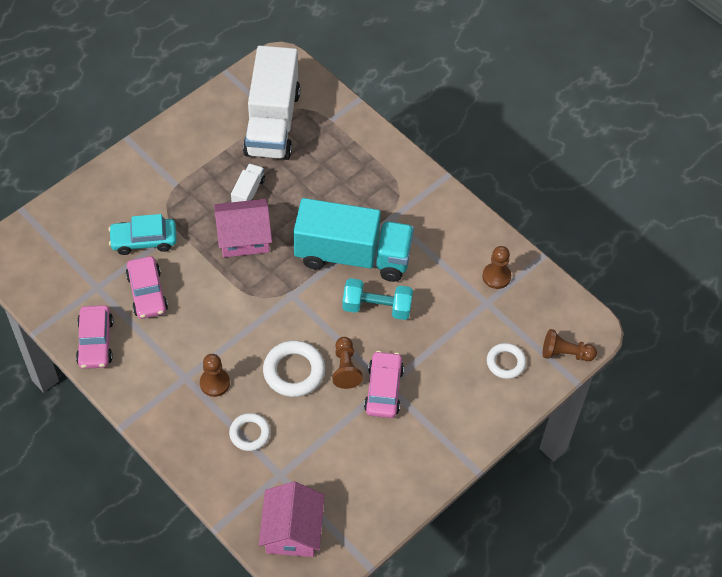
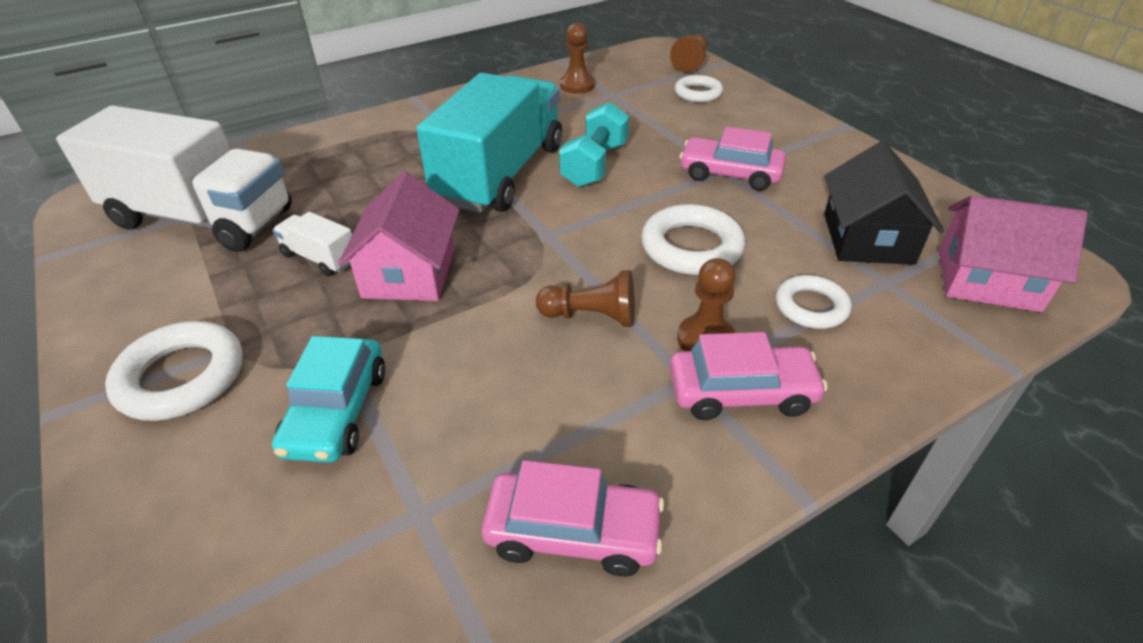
camera: 75 degrees left, 15 degrees down
pink car [126,256,168,319] -> pink car moved to [670,332,828,420]
brown pawn [332,337,363,389] -> brown pawn moved to [536,270,635,327]
none -> white ring [105,321,243,421]
none -> black house [824,141,944,265]

